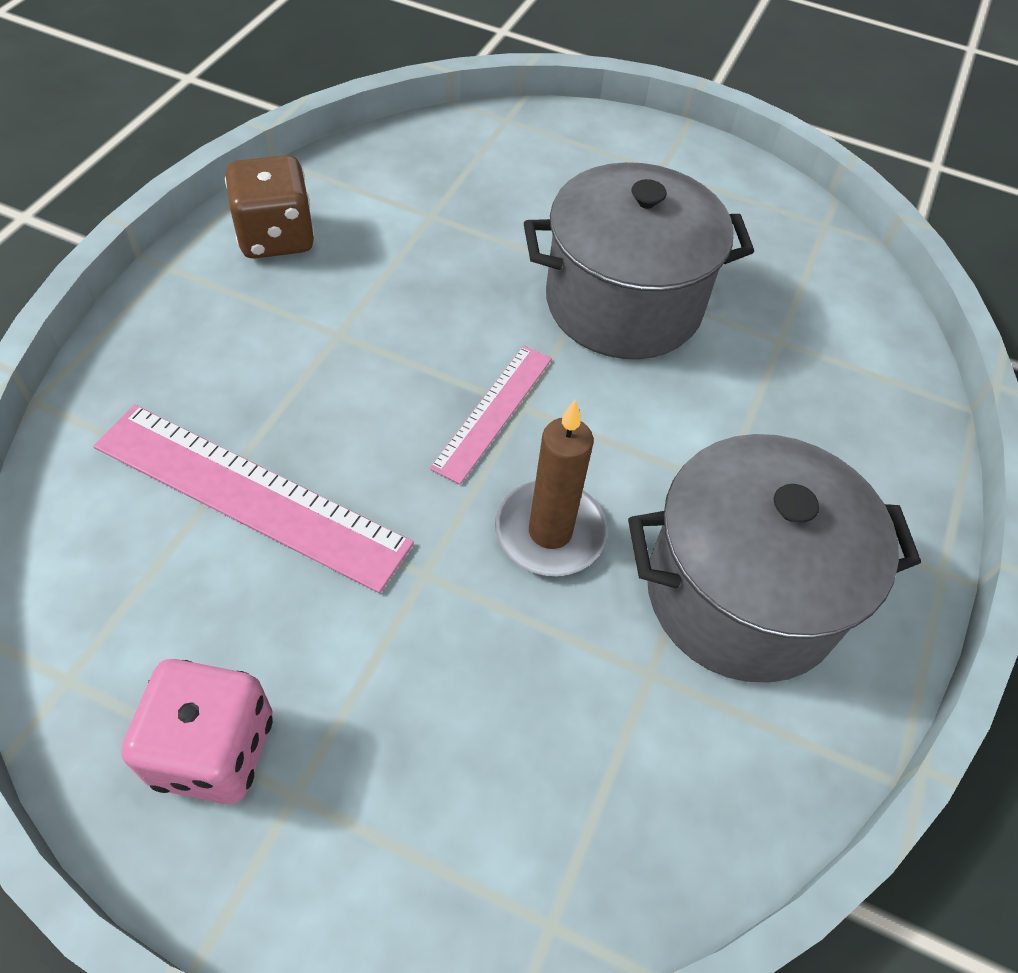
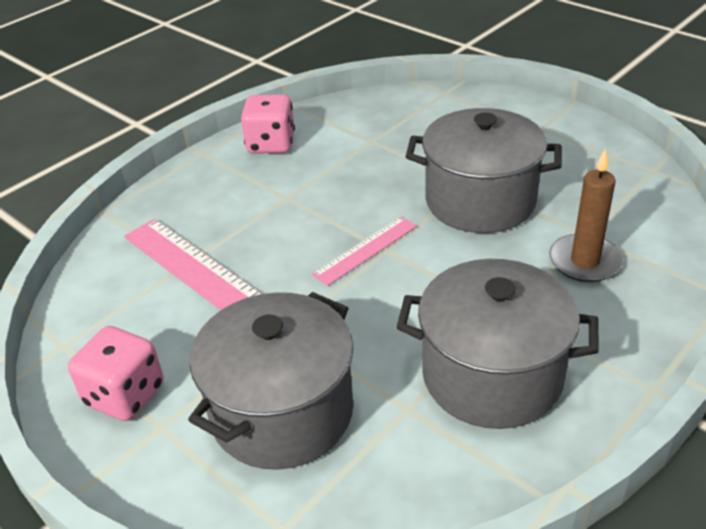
camera: 25 degrees right, 15 degrees down
brown dice [225,155,315,259] -> pink dice [241,94,295,154]
brown candle [495,399,607,576] -> brown candle moved to [549,149,623,282]
none -> grey pot [188,292,353,470]

